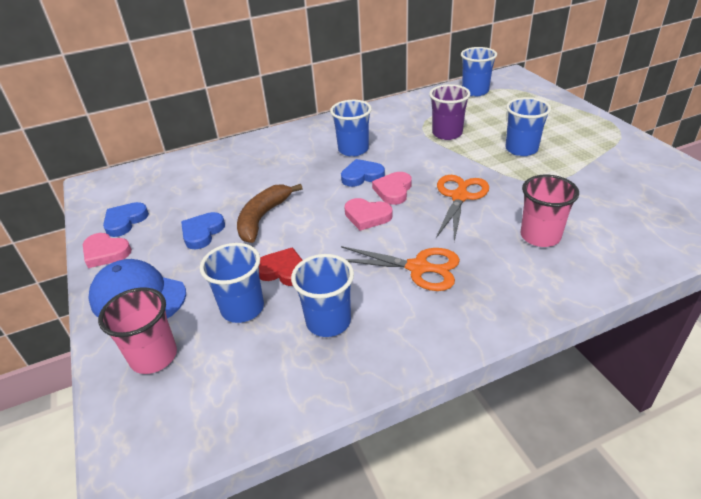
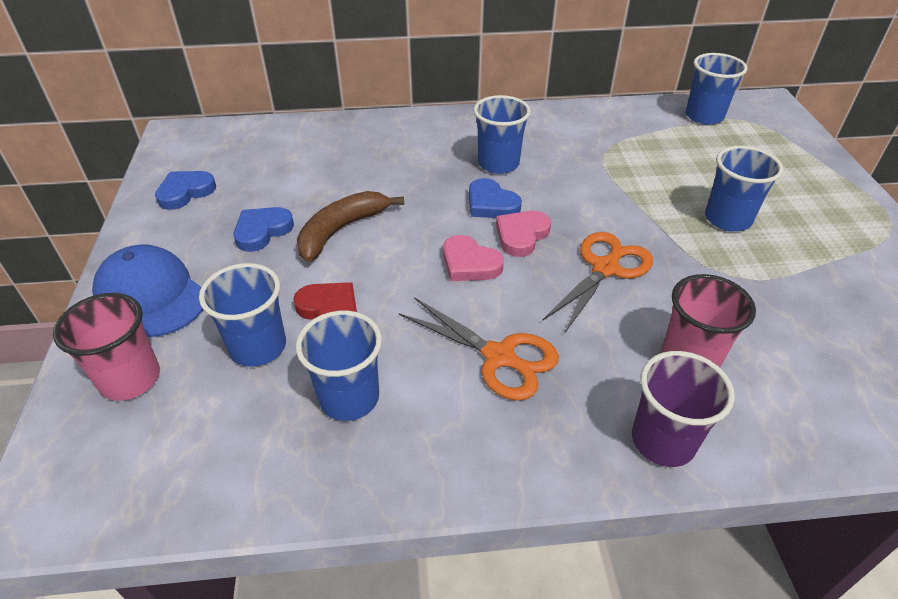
camera: 15 degrees right, 5 degrees up
pink heart [83,233,132,268] -> none
blue heart [341,159,385,187] -> blue heart turned 135 degrees counterclockwise [469,178,522,218]
purple cup [429,84,470,140] -> purple cup moved to [632,351,735,467]

